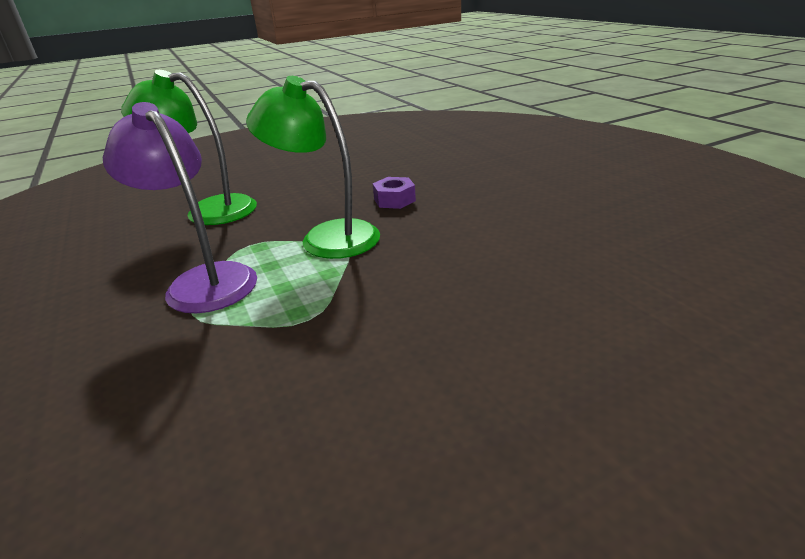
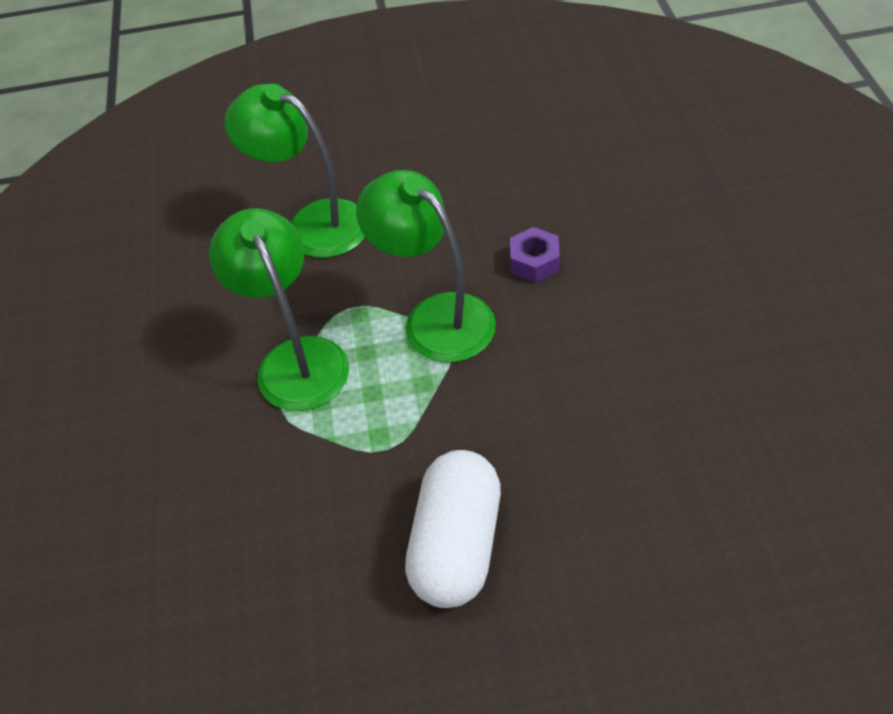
camera: 20 degrees right, 20 degrees up
purple lamp [103,102,257,313] -> green lamp [209,208,349,411]
none -> white capsule [405,450,501,608]

